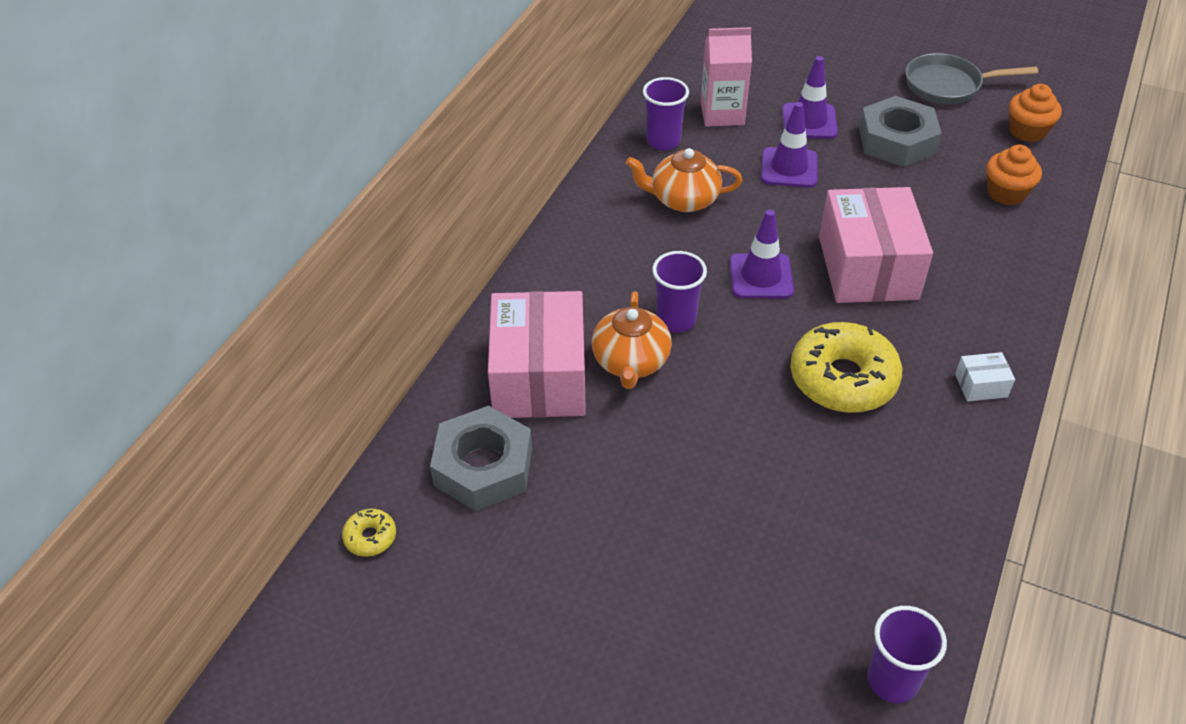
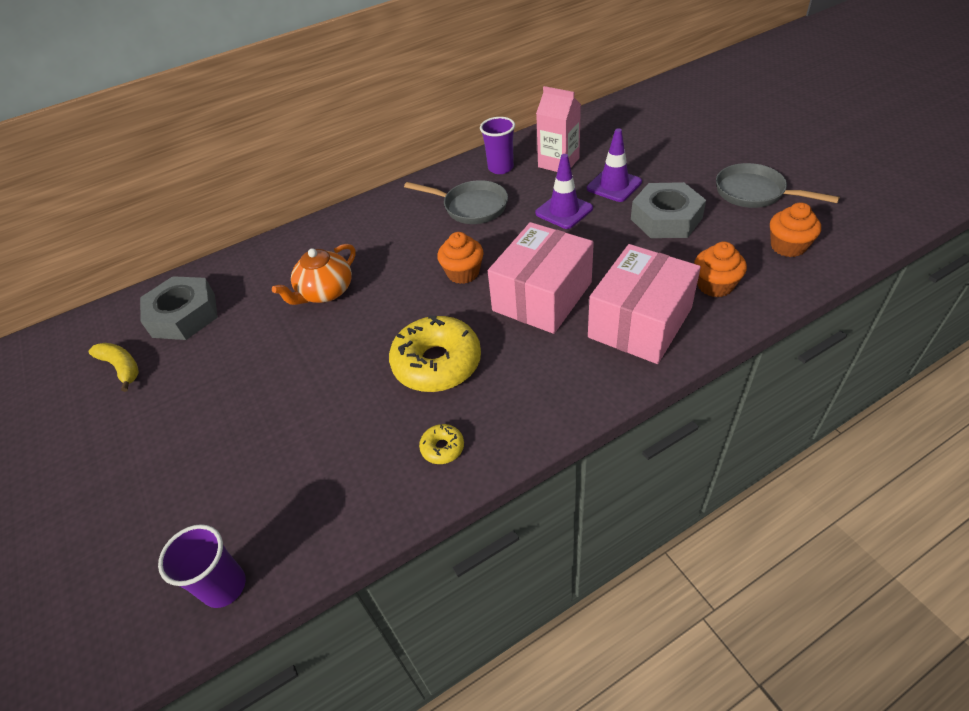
camera: 40 degrees right, 0 degrees up
yellow donut [342,509,396,557] -> yellow donut moved to [419,424,464,464]
pink box [488,291,586,418] -> pink box moved to [588,244,701,364]
orange teapot [626,148,742,212] -> grey pan [404,180,508,224]
purple cup [652,251,707,333] -> none
purple traffic cone [730,210,794,298] -> orange cupcake [437,232,484,284]
white box [955,352,1015,401] -> none
none -> yellow banana [89,343,139,392]

